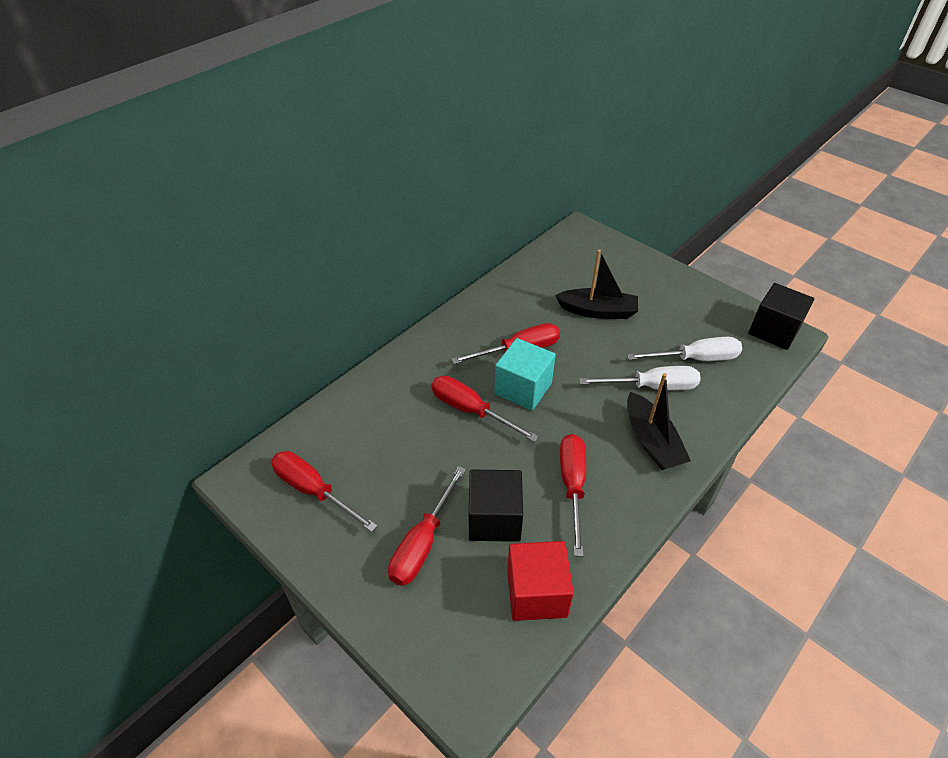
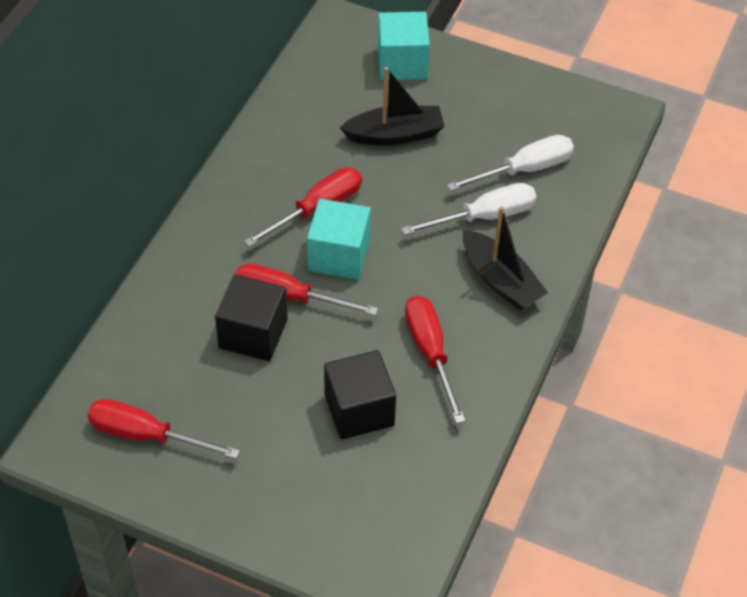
camera: 20 degrees left, 5 degrees up
red screwdriver [388,466,466,586] -> none
red cube [507,541,574,621] -> none
black cube [748,283,814,350] -> black cube moved to [215,274,288,361]
none -> turquoise cube [378,12,430,80]

